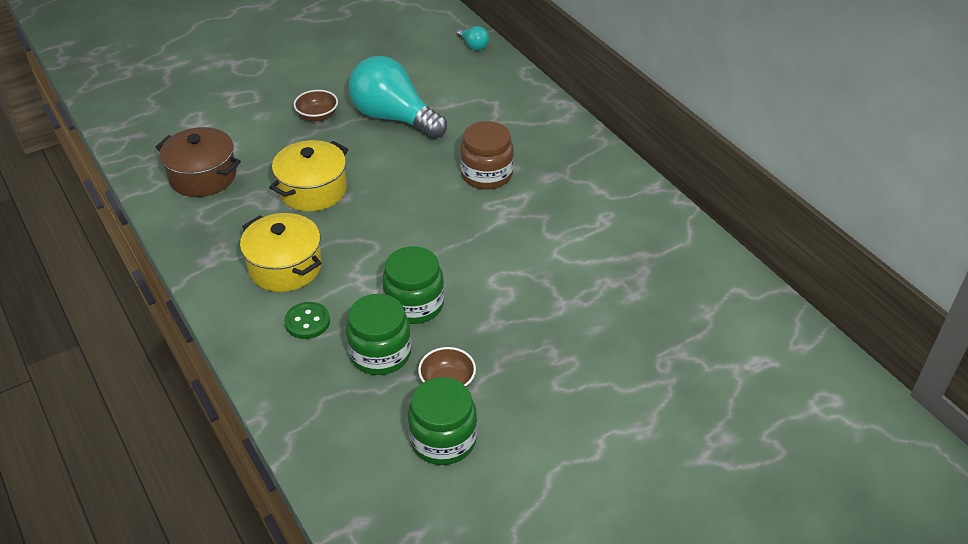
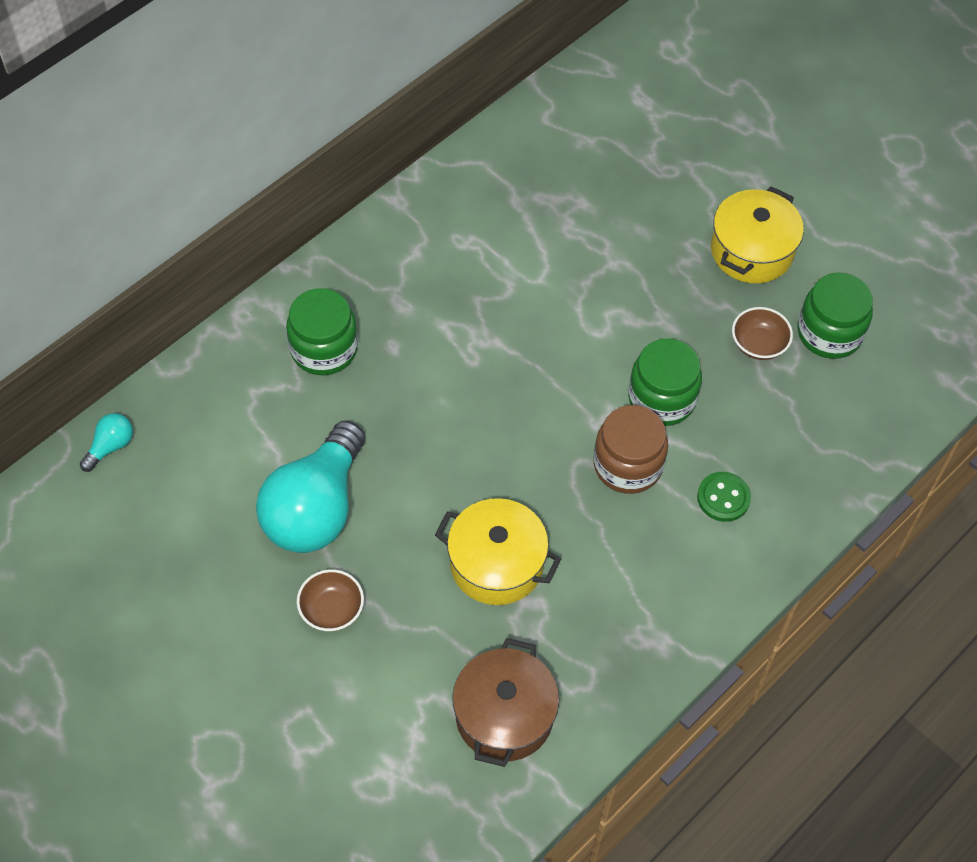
camera: 105 degrees left, 15 degrees up
yellow pot [240,213,322,292] -> yellow pot moved to [711,186,804,283]
green jar [346,294,411,375] -> green jar moved to [286,288,358,375]
brown jar [460,121,514,189] -> brown jar moved to [594,405,668,494]

